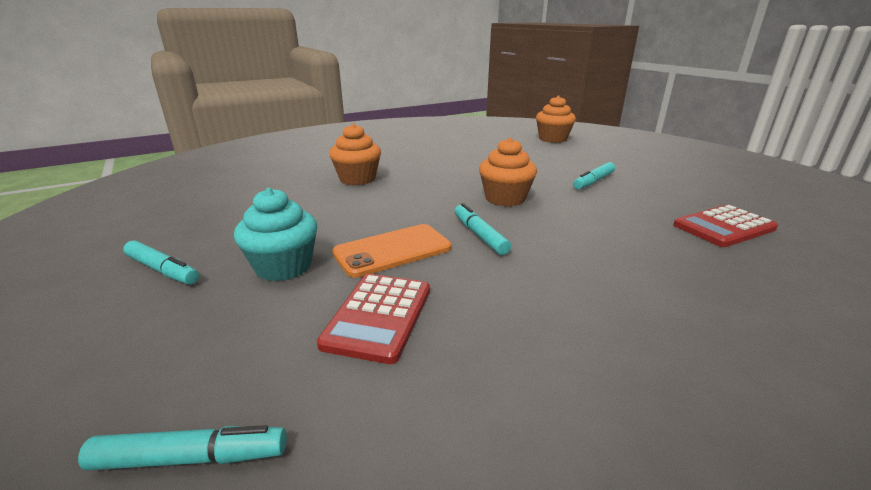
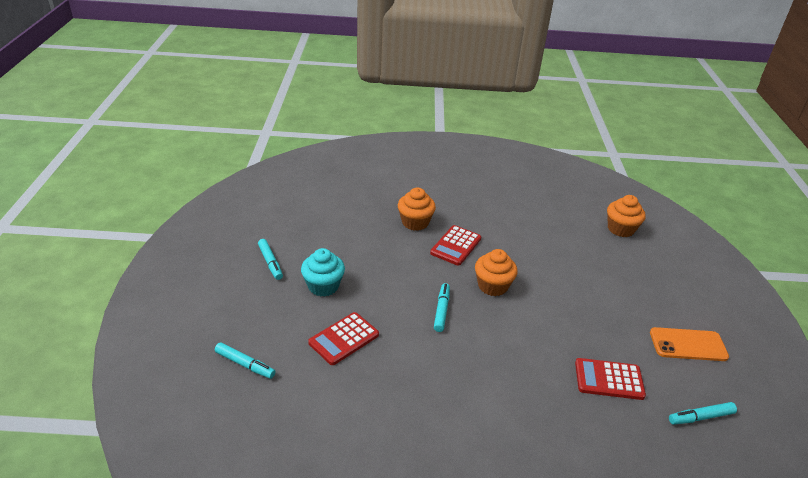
camera: 30 degrees right, 10 degrees up
orange phone [332,224,452,278] -> orange phone moved to [650,327,729,361]
turquoise marker [573,162,615,189] -> turquoise marker moved to [669,402,737,425]
none -> red calculator [430,225,481,266]

